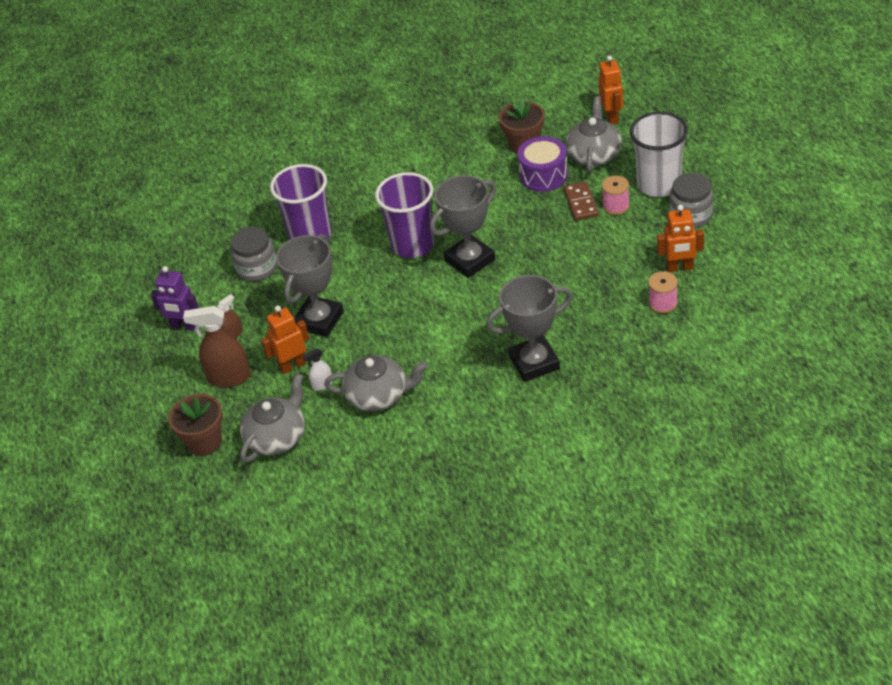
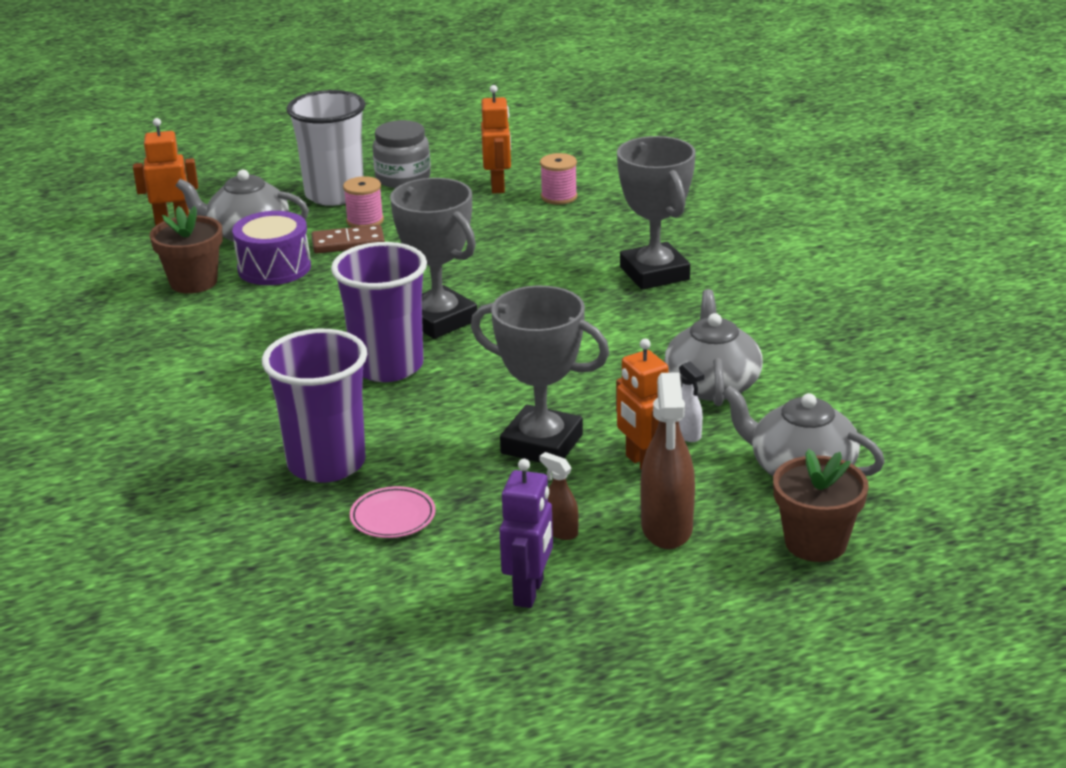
camera: 95 degrees left, 15 degrees down
grey jar [230,227,277,281] -> pink plate [350,486,436,538]

